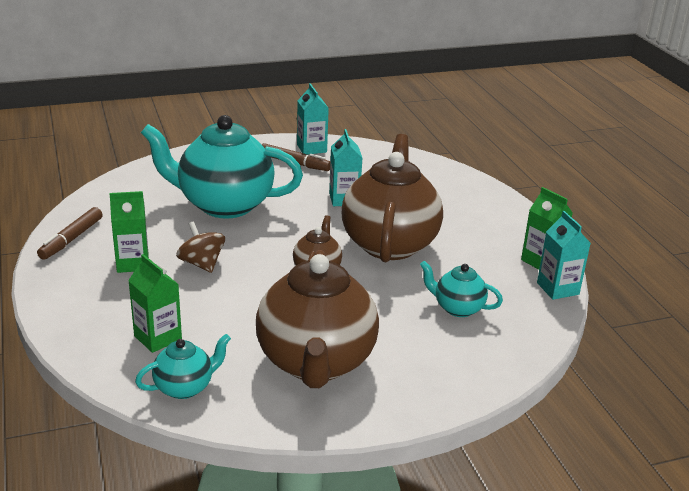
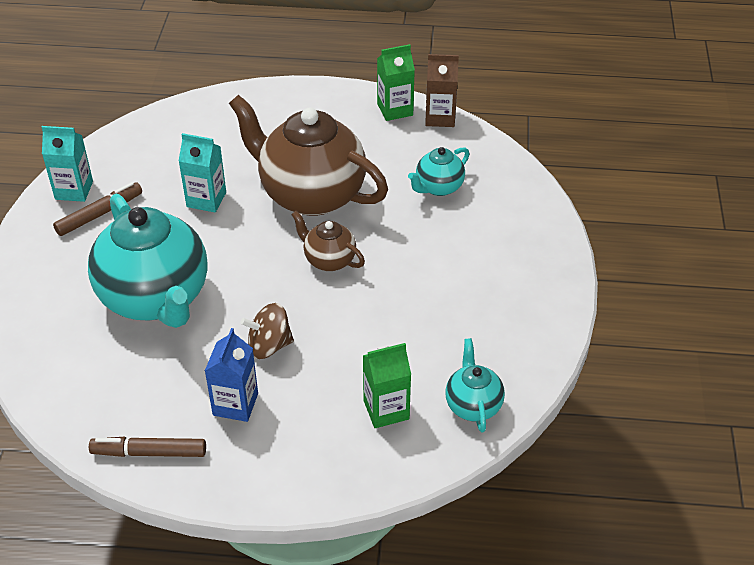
camera: 65 degrees left, 15 degrees up
brown marker [37,207,103,260] -> brown marker turned 135 degrees clockwise [89,437,206,457]
green carton [109,191,149,273] -> blue carton [205,328,258,422]
turquoise teapot [141,115,303,219] -> turquoise teapot turned 60 degrees counterclockwise [88,193,208,328]
brown teapot [256,250,379,388] -> none
turquoise carton [537,211,591,300] -> brown carton [425,54,459,127]

